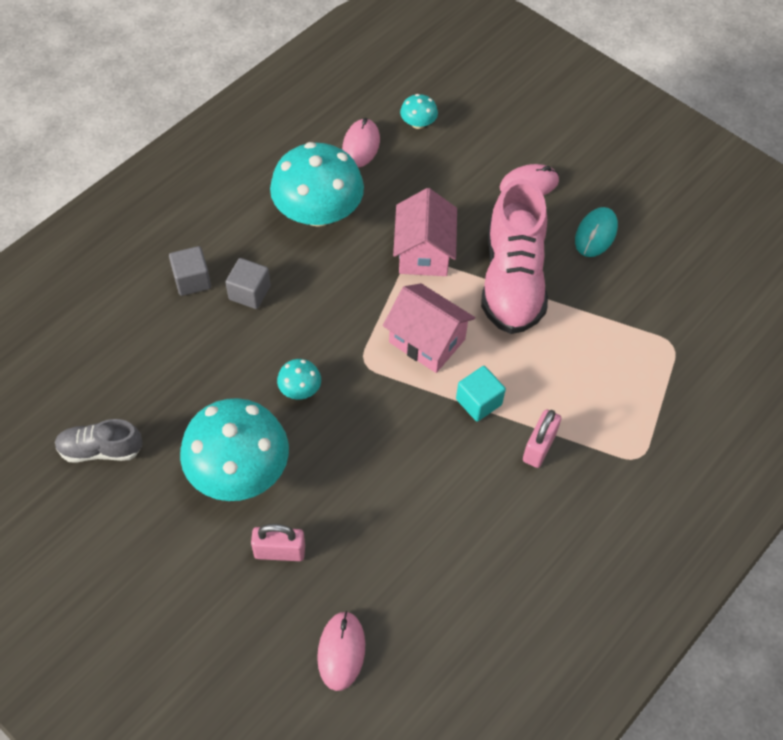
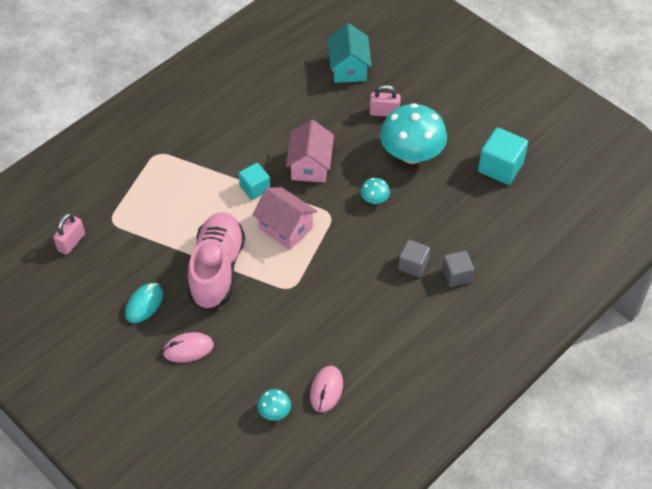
camera: 175 degrees left, 5 degrees down
grey shoe [55,419,143,463] -> turquoise cube [478,127,528,185]
turquoise mushroom [270,142,364,227] -> none
pink mouse [317,611,365,691] -> turquoise house [328,23,372,83]
pink house [393,188,457,276] -> pink house moved to [286,120,334,183]
pink padlock [523,409,561,468] -> pink padlock moved to [53,213,85,255]

